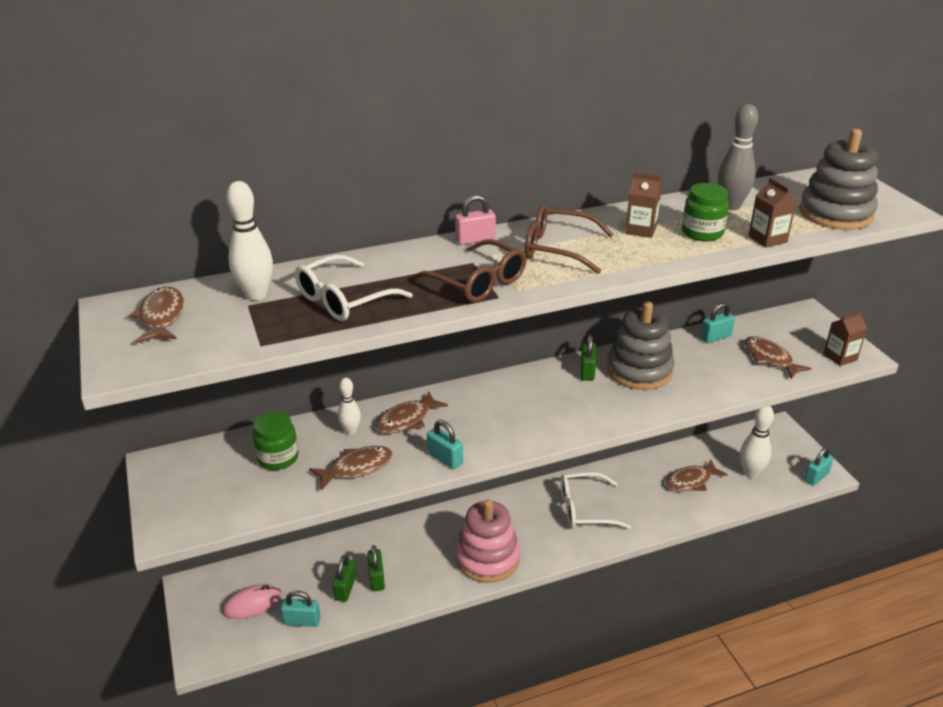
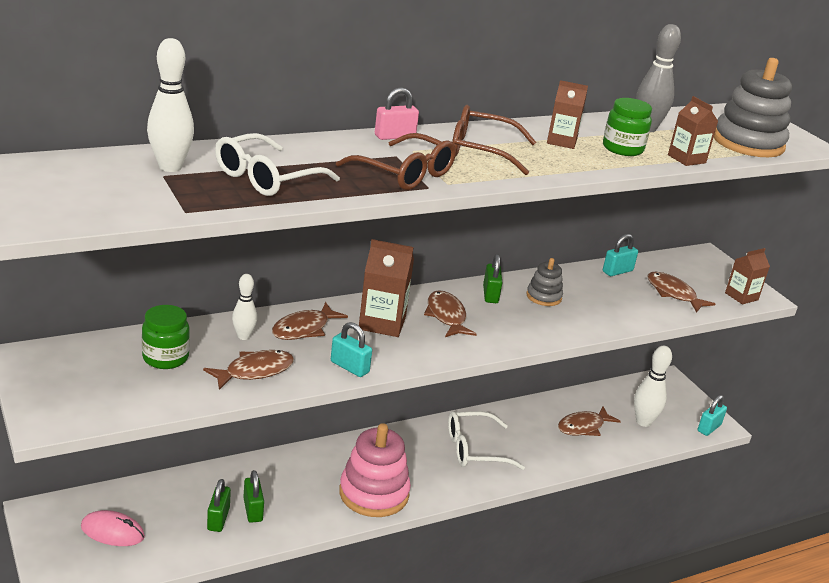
camera: 10 degrees left, 5 degrees down
brown fish [129,287,184,343] -> brown fish moved to [424,290,477,337]
pink mouse [223,584,281,619] -> pink mouse turned 45 degrees clockwise [81,510,145,546]
turquoise padlock [281,590,321,627] -> none
grey stacking toy [607,301,674,390] -> grey stacking toy [526,258,563,306], size x0.52
none -> brown carton [359,239,414,337]

